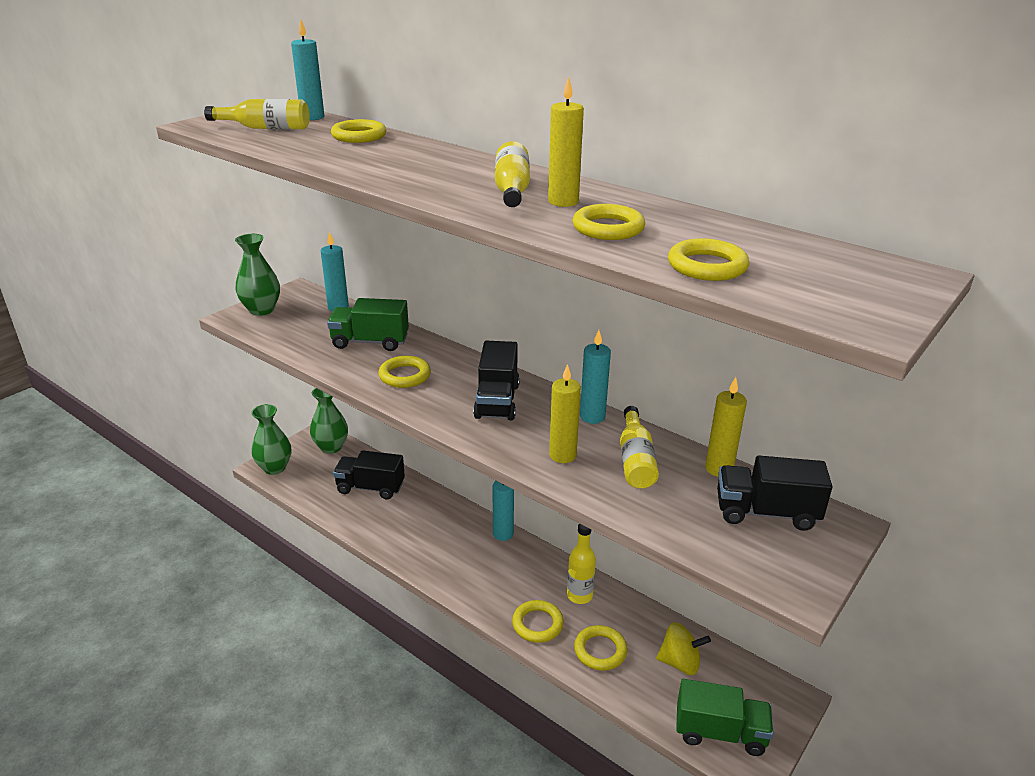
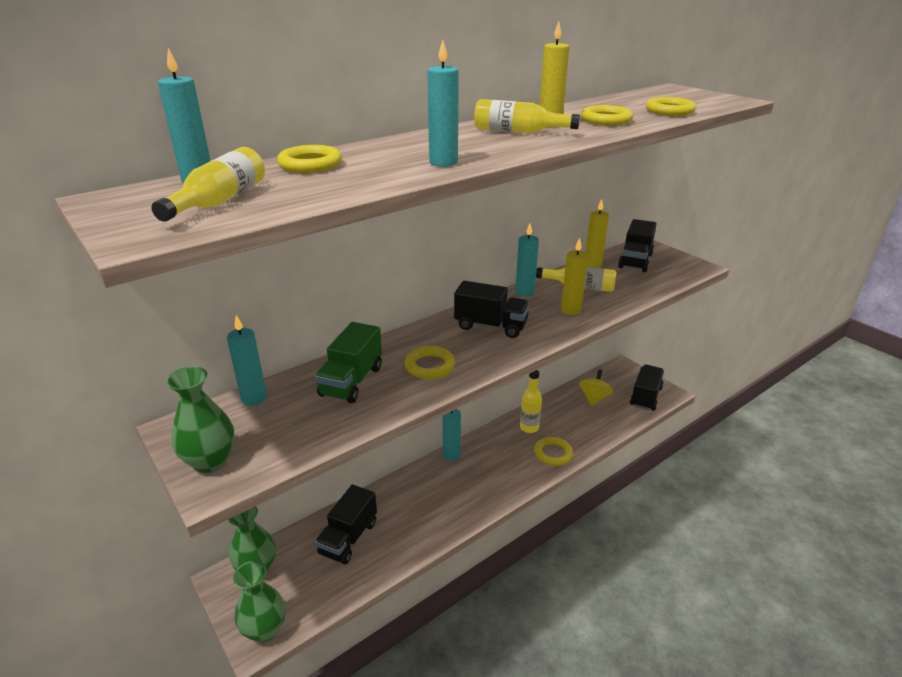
camera: 75 degrees left, 0 degrees up
yellow ring [574,625,628,671] -> none
green truck [676,679,774,756] -> black truck [630,365,664,411]
none -> turquoise candle [427,40,459,167]

